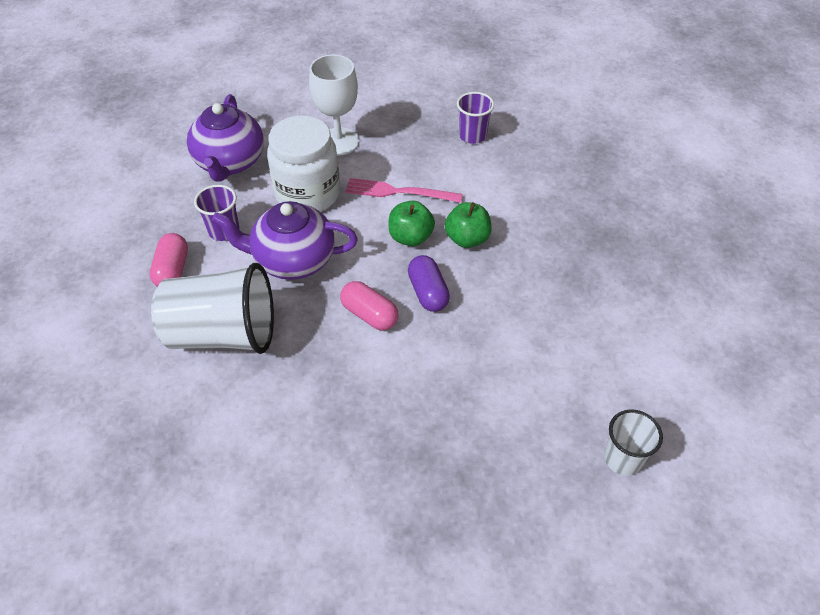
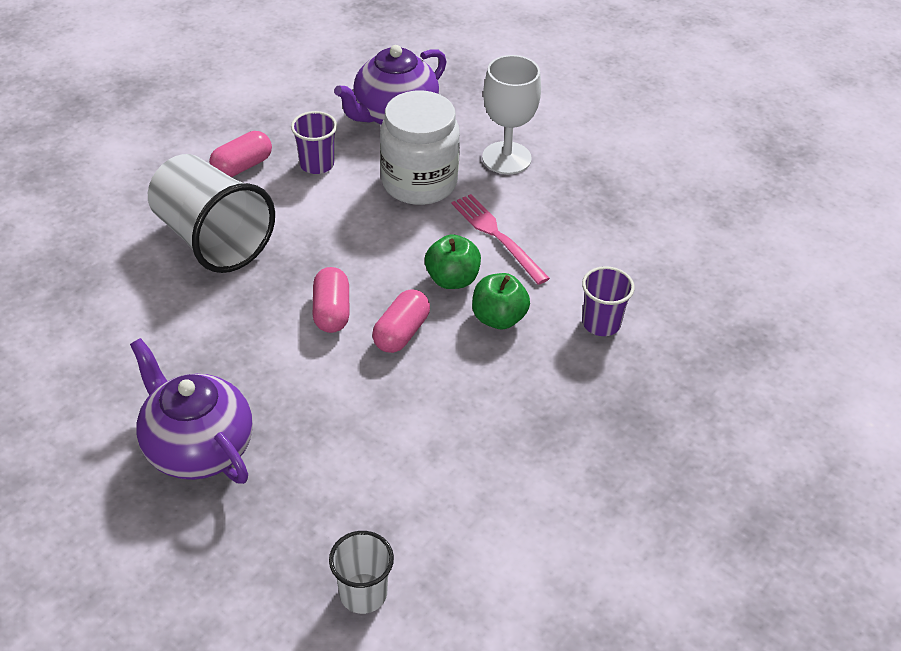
camera: 45 degrees right, 5 degrees down
purple teapot [212,201,358,280] -> purple teapot moved to [130,338,253,484]
purple capsule [408,255,450,312] -> pink capsule [372,289,430,353]
purple cup [457,92,494,144] -> purple cup moved to [582,266,635,336]

